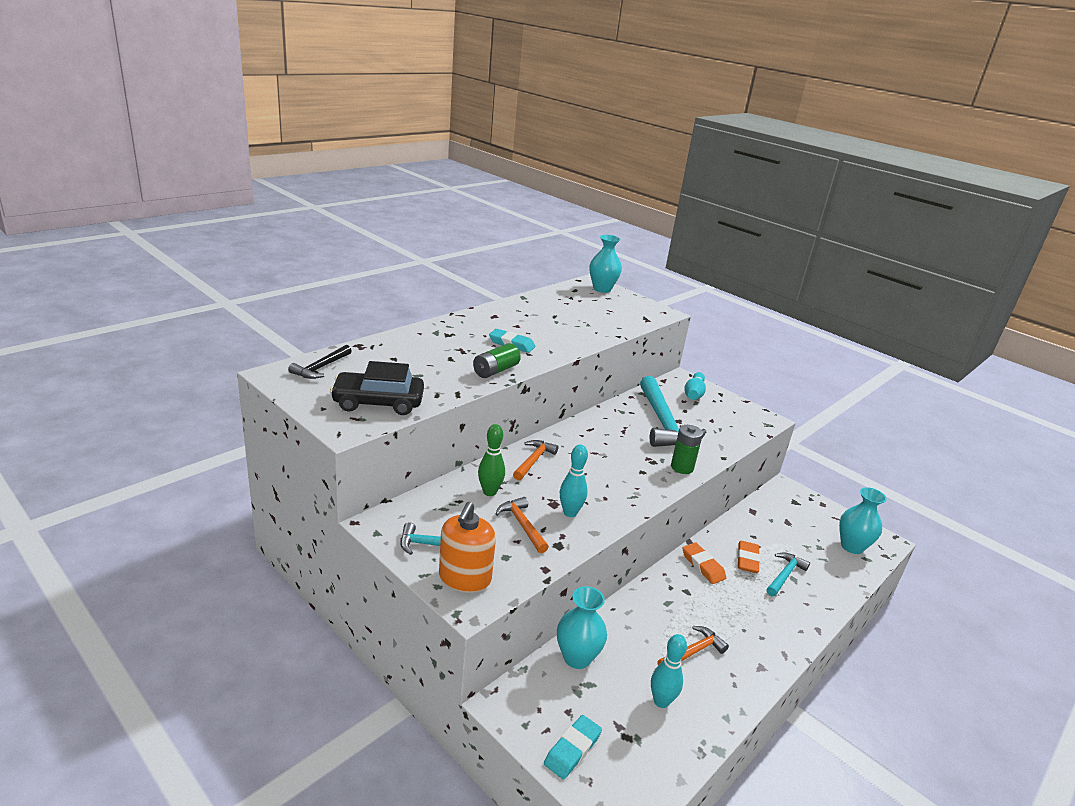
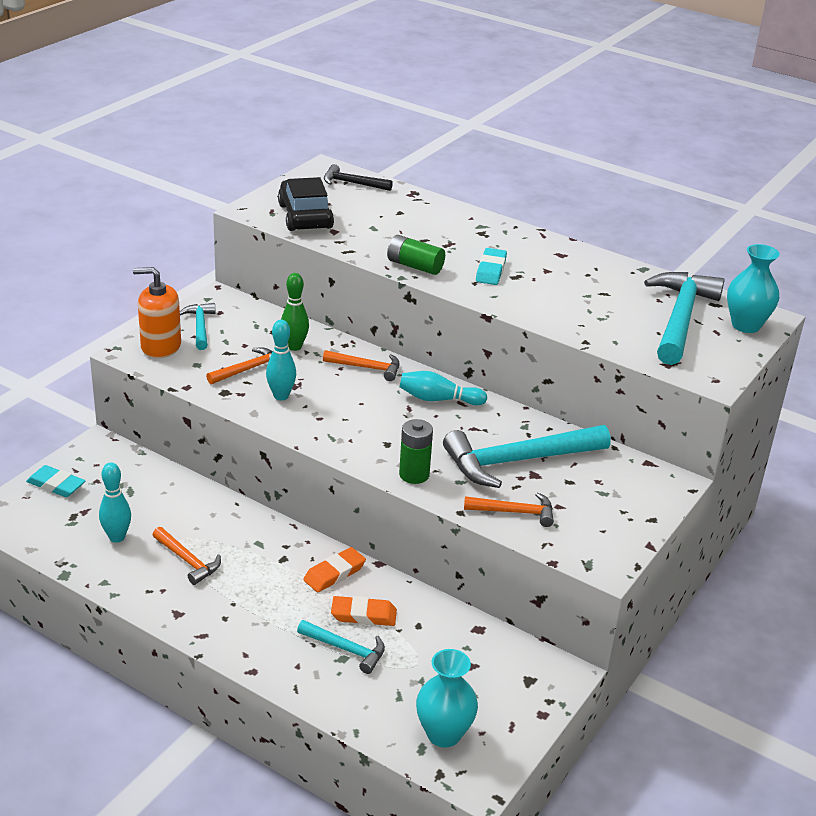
camera: 80 degrees right, 5 degrees up
turquoise vase [557,586,607,669] -> none
turquoise bowling pin [684,372,706,400] -> turquoise bowling pin moved to [399,371,487,405]
none -> orange hammer [464,492,554,527]
none -> turquoise hammer [644,272,725,365]

